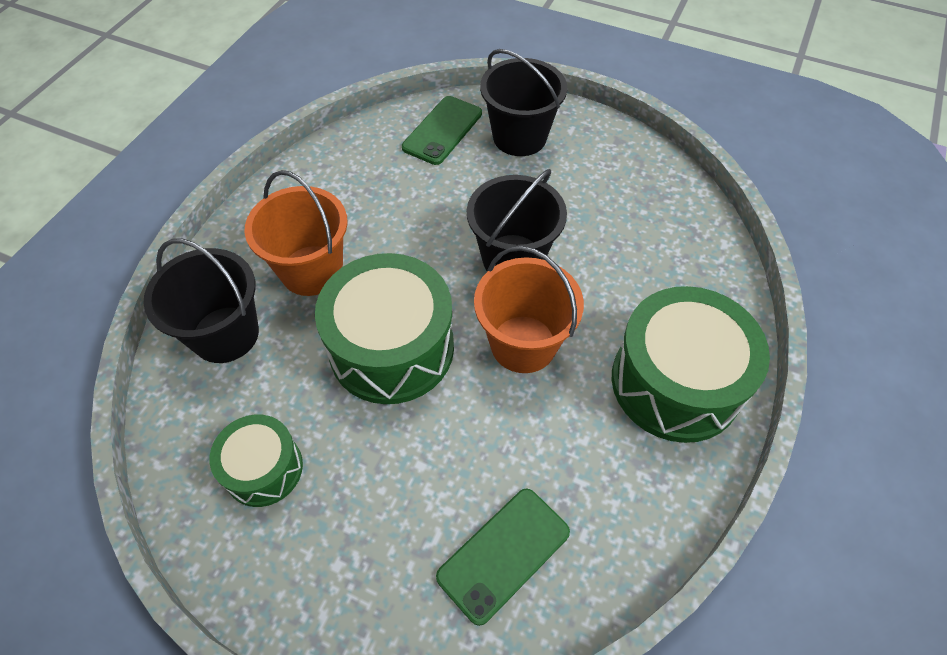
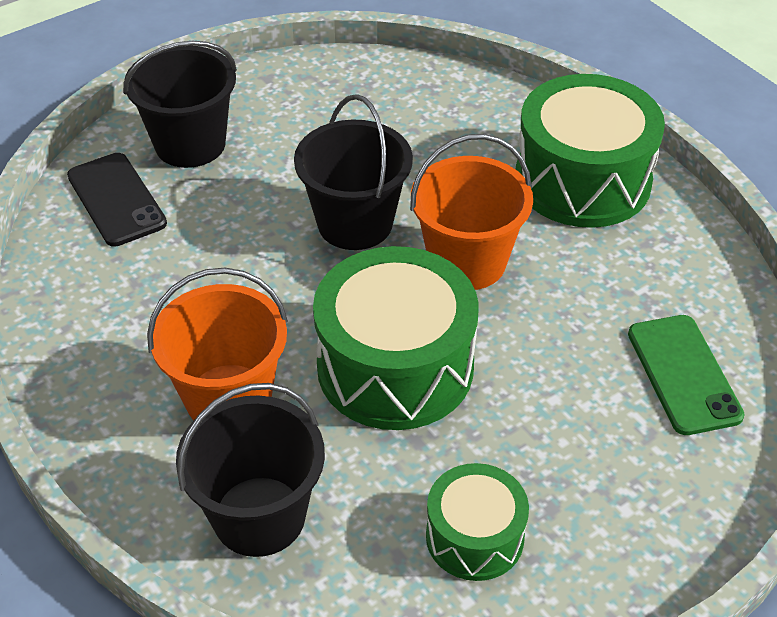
camera: 60 degrees left, 10 degrees down
green phone [402,96,482,165] -> black phone [67,153,167,247]

